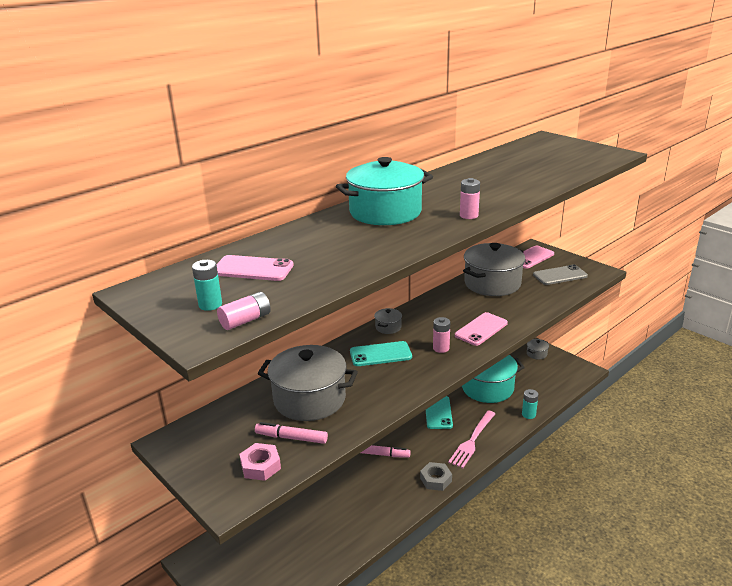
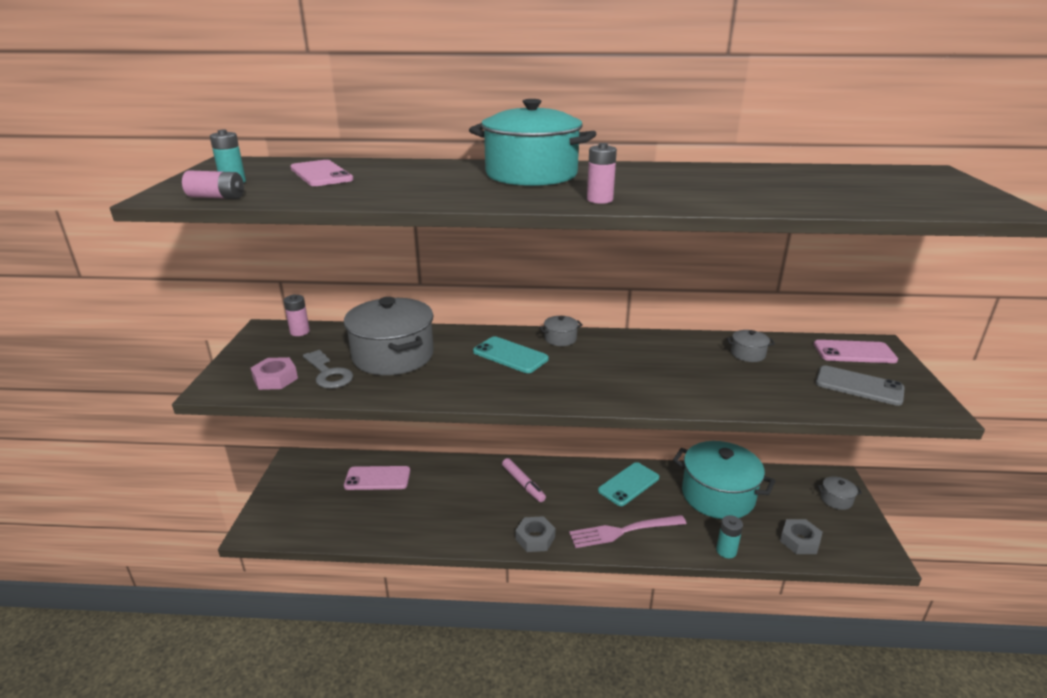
camera: 45 degrees right, 0 degrees up
pink marker [255,422,328,444] -> grey key [303,350,353,388]
pink battery [433,317,450,353] -> pink battery moved to [284,295,310,336]
pink phone [455,312,508,346] -> pink phone moved to [344,466,410,490]
grey pot [463,243,525,296] -> grey pot [727,330,775,362], size x0.42
none -> grey nut [780,519,823,554]

